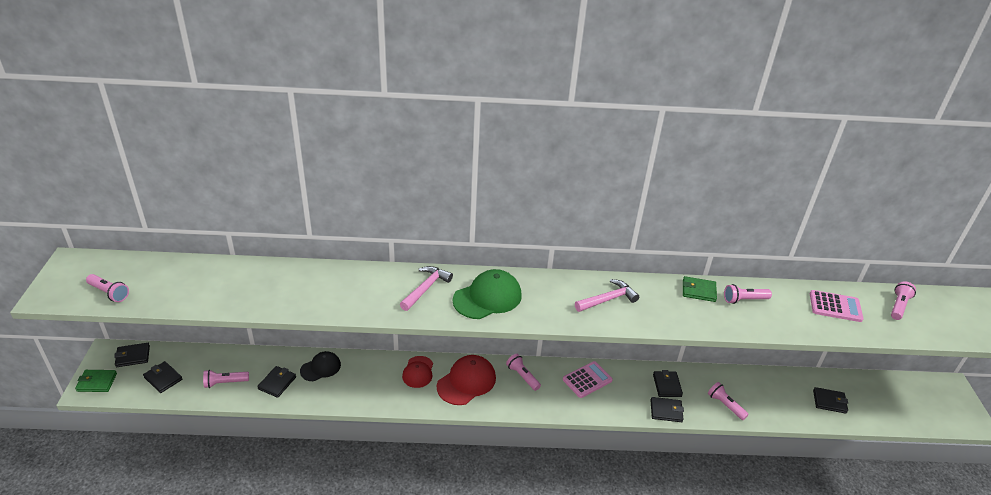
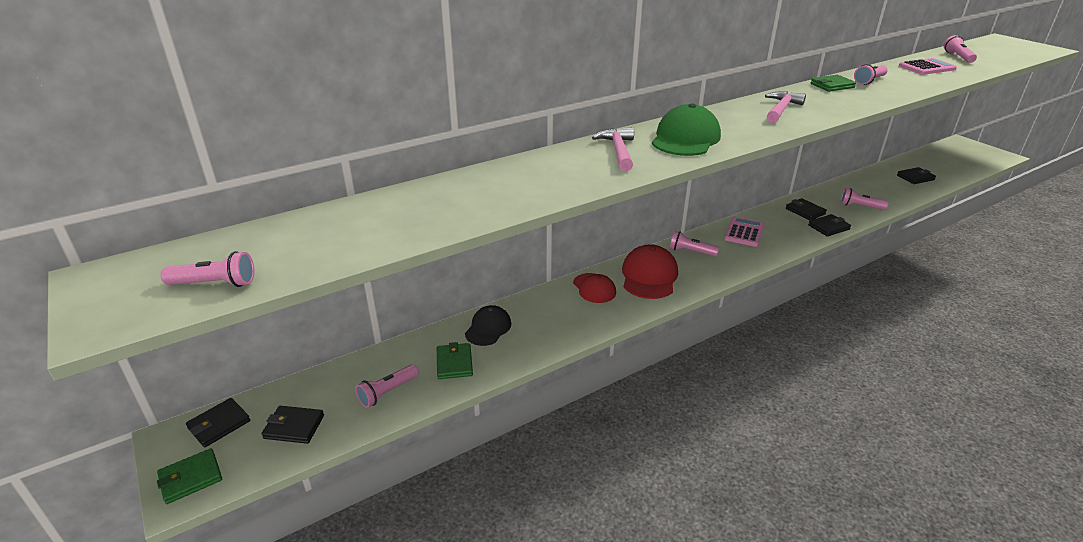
camera: 30 degrees left, 5 degrees down
black wallet [257,366,296,398] -> green wallet [437,342,473,379]

